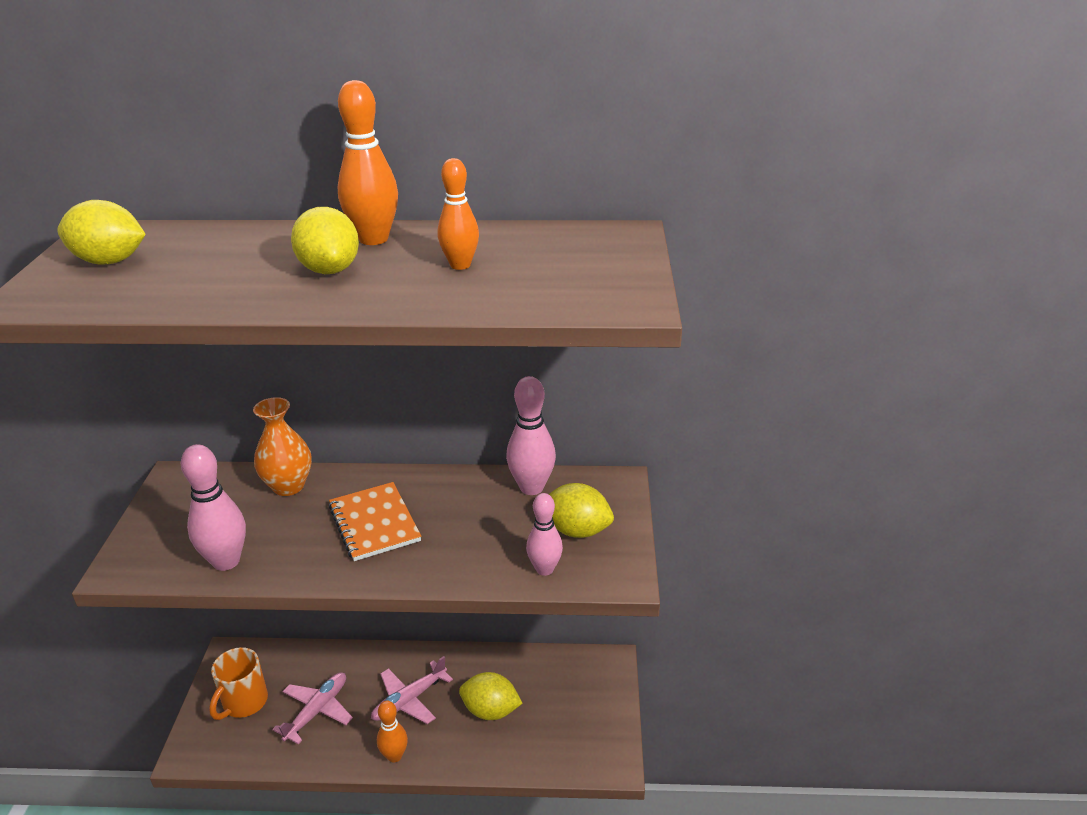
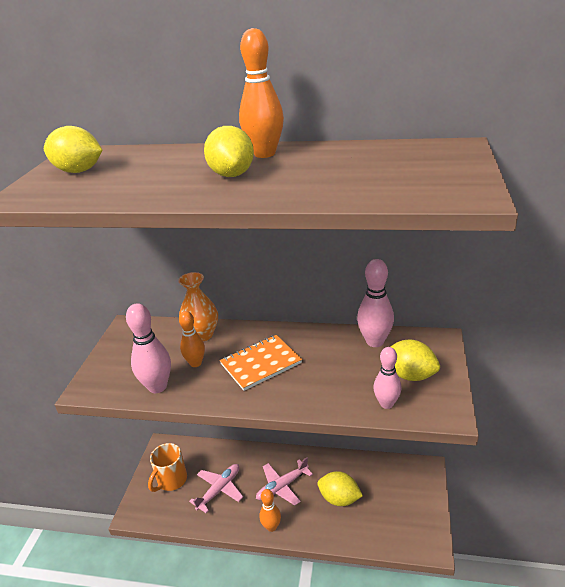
camera: 10 degrees right, 0 degrees up
orange notebook [329,482,421,561] -> orange notebook turned 75 degrees clockwise [220,335,302,391]
orange bowling pin [438,158,479,270] -> orange bowling pin moved to [179,311,205,367]

